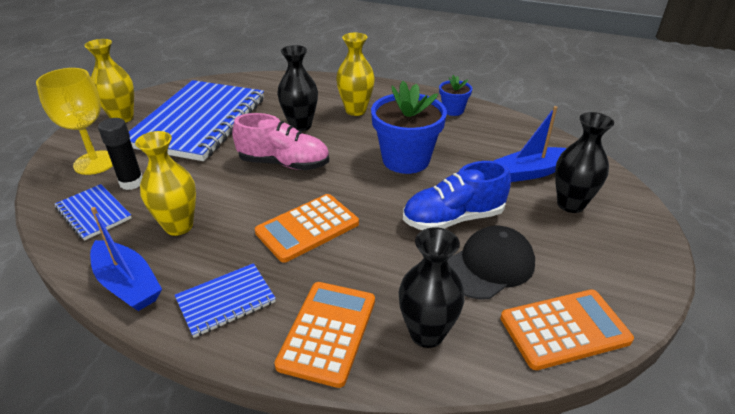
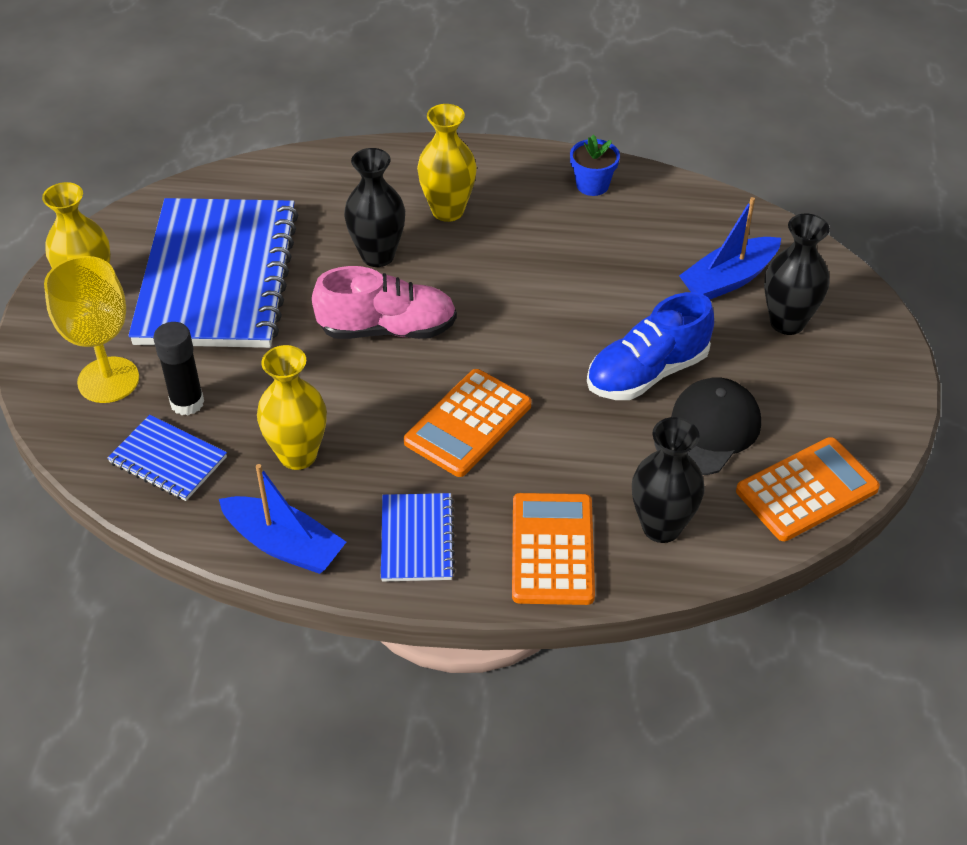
camera: 15 degrees left, 10 degrees up
blue notebook [175,263,276,337] -> blue notebook turned 45 degrees counterclockwise [381,493,455,582]
blue flower pot [371,81,447,174] -> none

